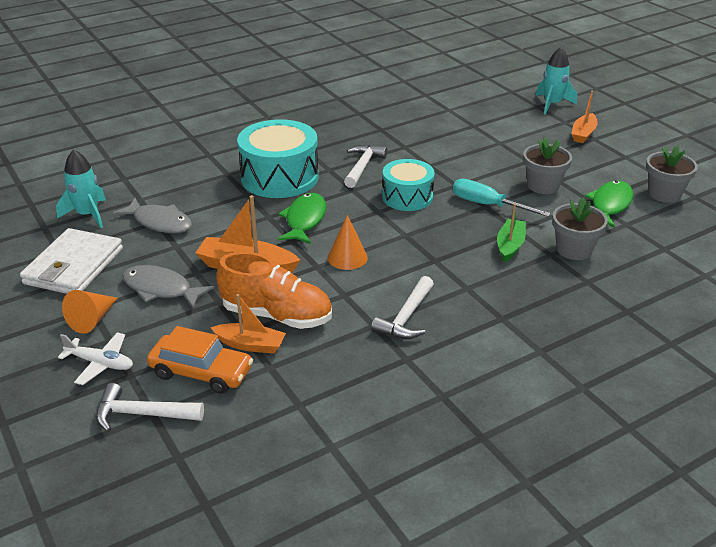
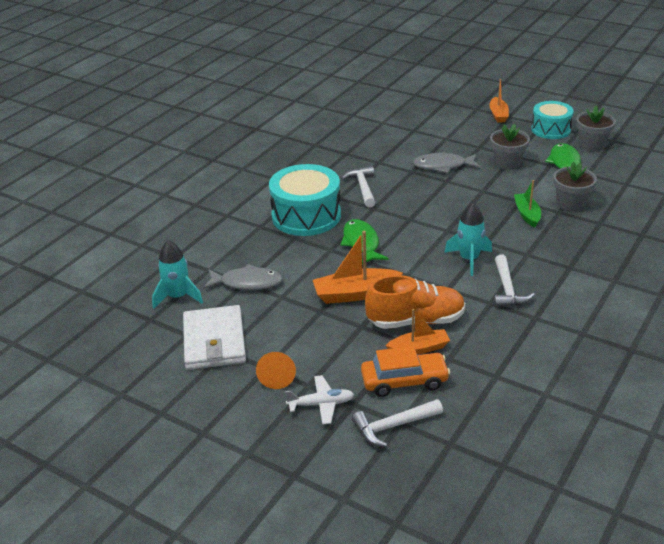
camera: 25 degrees left, 0 degrees up
grey fish [122,265,214,309] -> grey fish moved to [413,153,480,173]
orange cone [328,215,368,270] -> none
turquoise drum [382,159,435,211] -> turquoise drum moved to [531,101,574,139]
turquoise screwdriver [453,179,550,217] -> none
turquoise rocket [536,47,577,115] -> turquoise rocket moved to [444,203,492,276]

